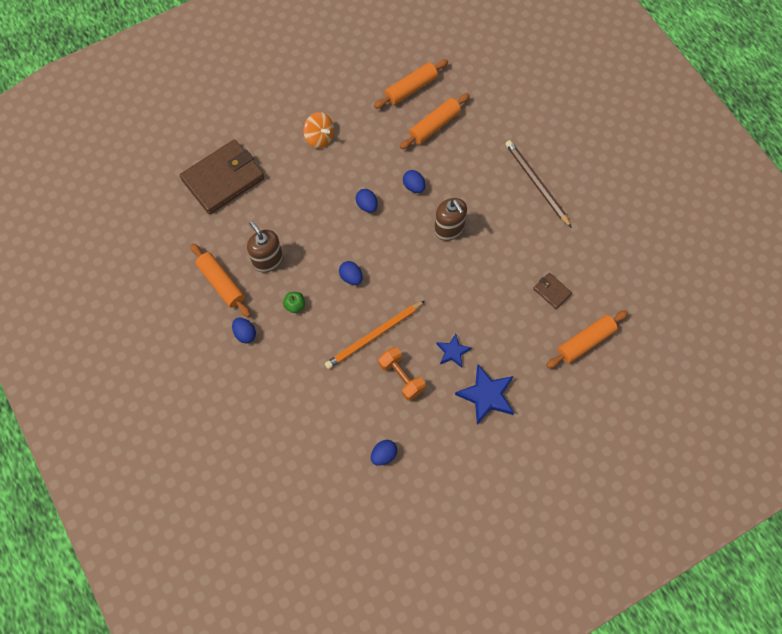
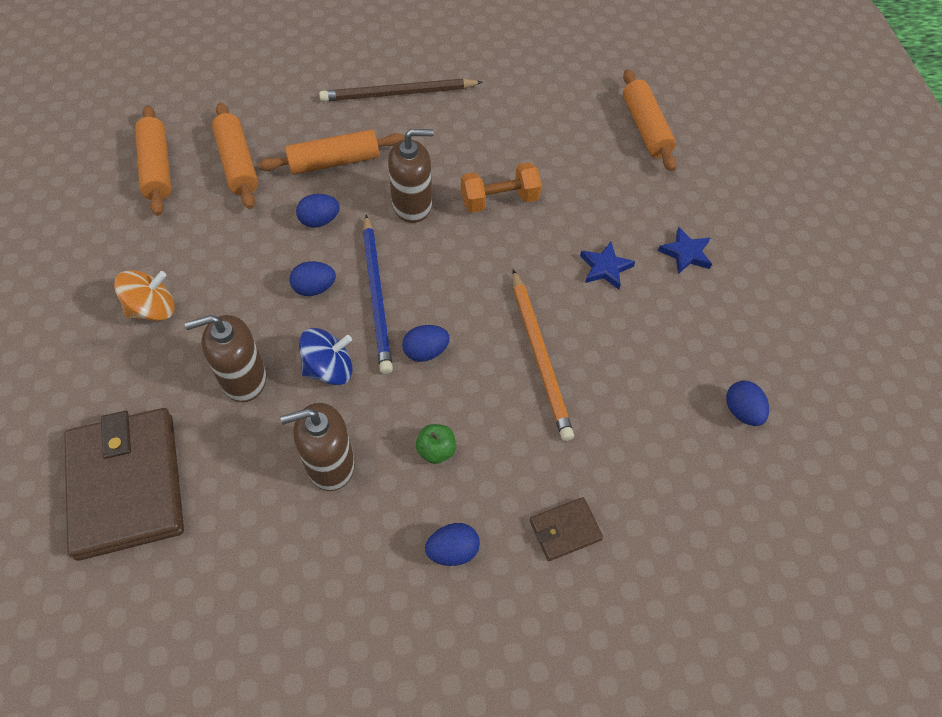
camera: 70 degrees left, 10 degrees down
orange rolling pin [190,243,251,317] -> orange rolling pin moved to [258,129,405,175]
orange dumbbell [379,347,426,401] -> orange dumbbell moved to [461,162,542,213]
blue star [455,365,514,425] -> blue star [658,227,712,274], size x0.59
brown wallet [533,273,572,309] -> brown wallet moved to [530,497,603,561]
none -> brown soap dispenser [185,315,266,402]
none -> blue spinning top [299,328,352,385]
none -> blue pencil [363,215,393,374]

